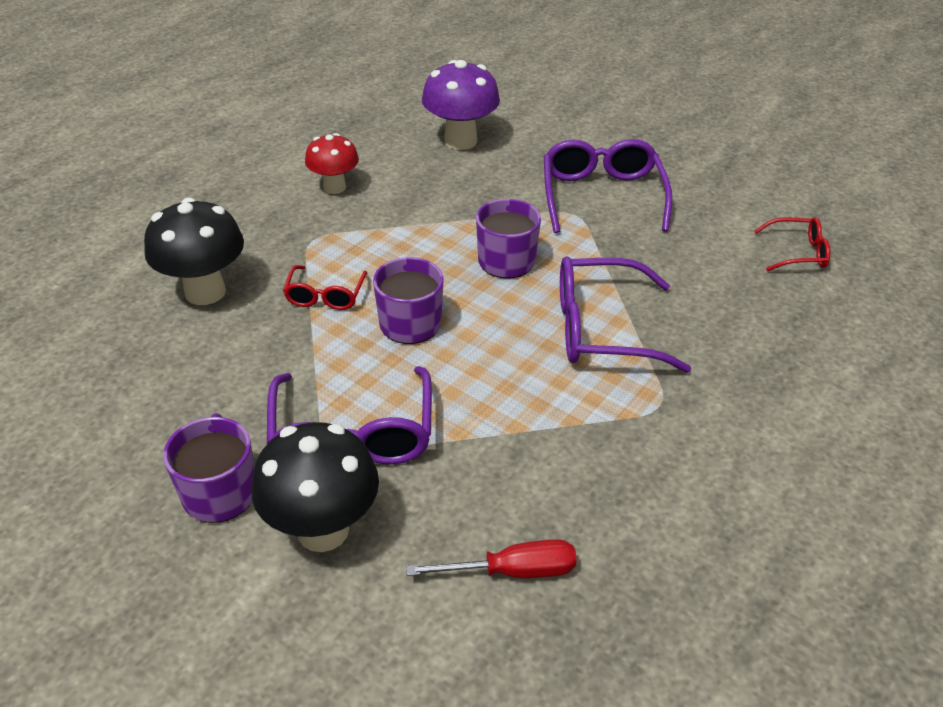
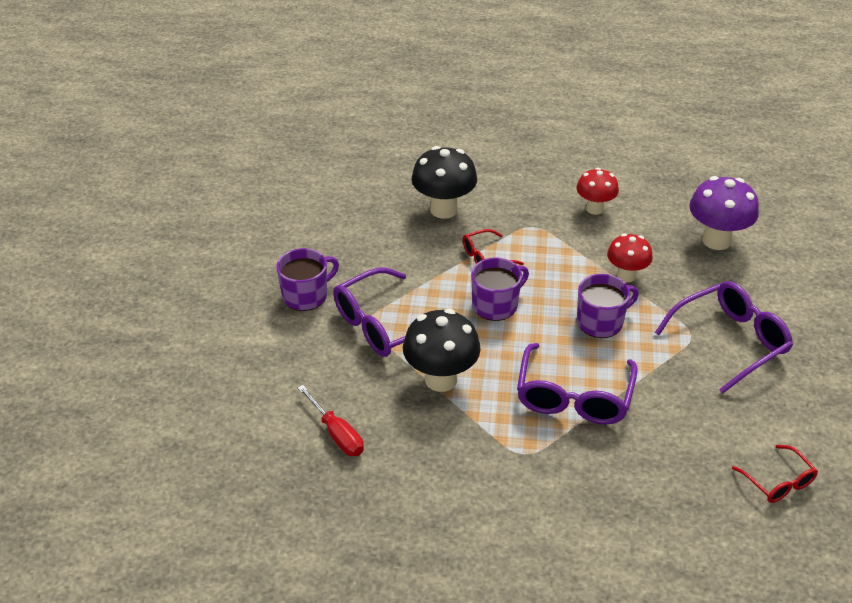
camera: 60 degrees right, 0 degrees up
black mushroom [252,422,379,552] -> black mushroom moved to [403,309,481,392]
purple glasses [560,257,691,373] -> purple glasses turned 135 degrees counterclockwise [517,343,638,425]
none -> red mushroom [607,233,653,282]

